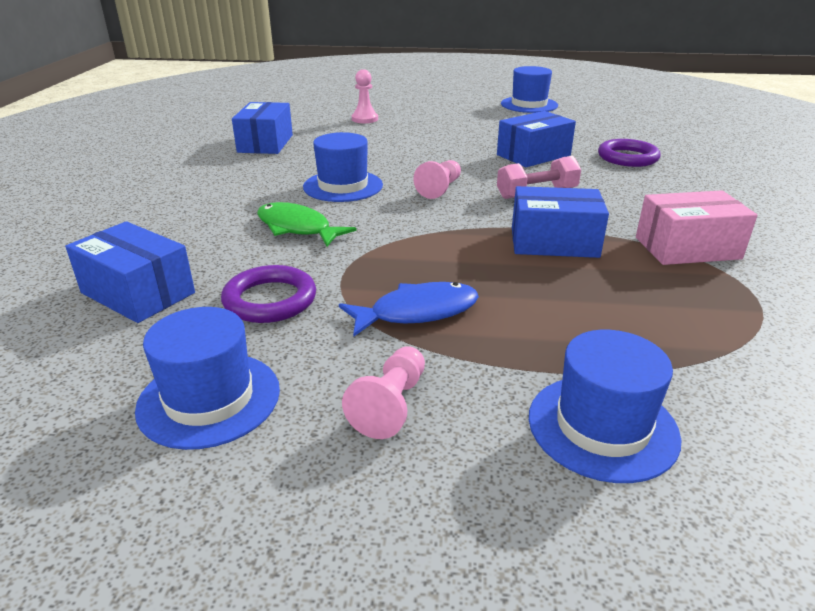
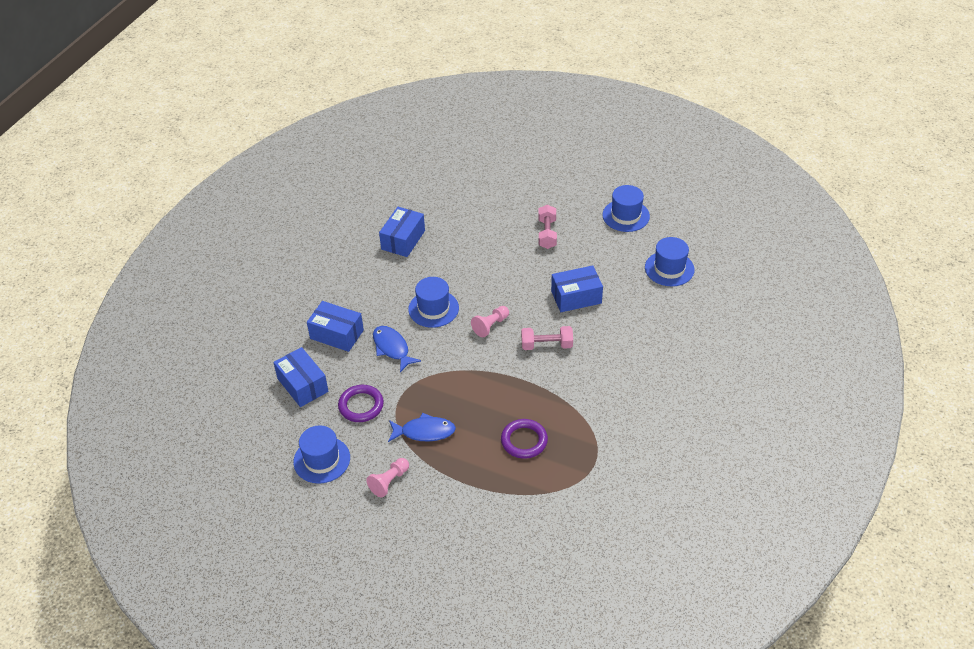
camera: 20 degrees right, 15 degrees up
green fish [257,202,357,246] -> blue fish [373,326,421,372]
pink pawn [352,69,378,123] -> none
blue box [512,186,609,258] -> blue box moved to [307,301,364,352]
blue hat [529,330,682,483] -> blue hat moved to [645,237,695,286]
purple ring [598,139,661,167] -> purple ring moved to [501,419,548,459]
pink box [636,190,758,265] -> none
none -> pink dumbbell [538,205,557,249]

